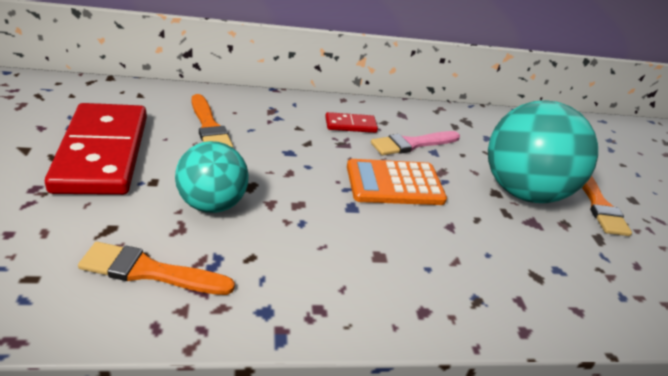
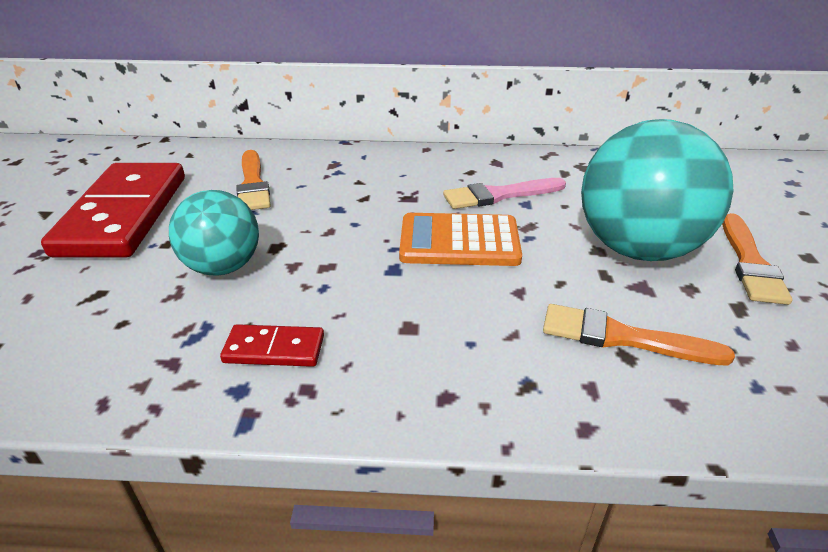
camera: 15 degrees right, 0 degrees up
orange brush [78,242,235,295] -> orange brush moved to [543,304,735,366]
red domino [325,112,378,133] -> red domino moved to [220,324,324,367]

